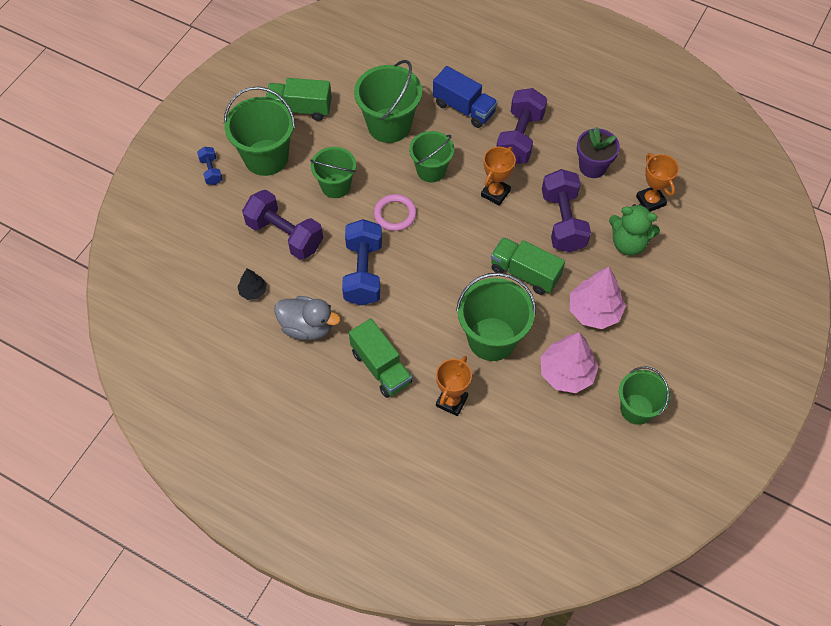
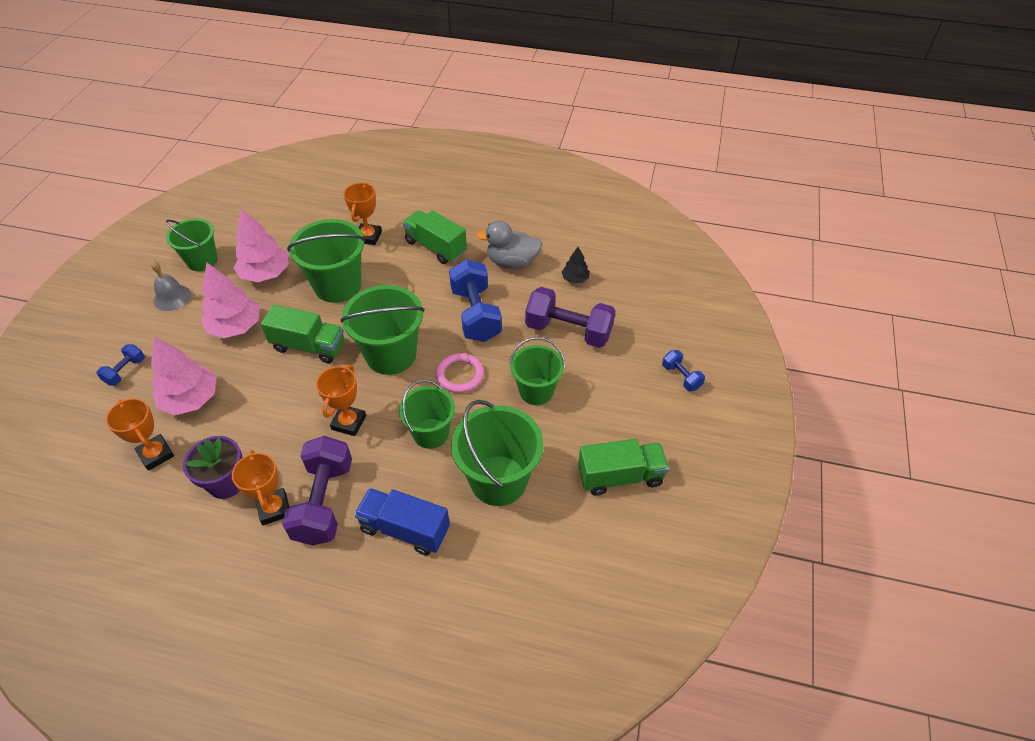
camera: 165 degrees right, 10 degrees down
green bucket [224,86,295,176] -> green bucket moved to [340,285,425,375]
purple dumbbell [542,169,591,252] -> none
green teddy bear [609,204,660,256] -> pink tree [151,337,217,415]
none -> blue dumbbell [97,344,145,386]
none -> grey bell [151,261,191,311]
none -> orange trophy [232,450,289,525]

